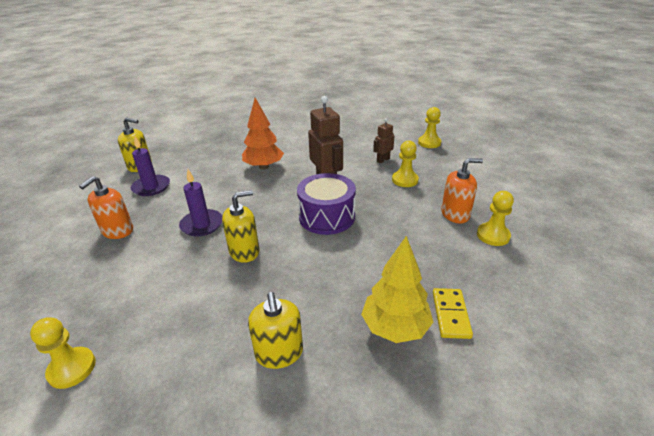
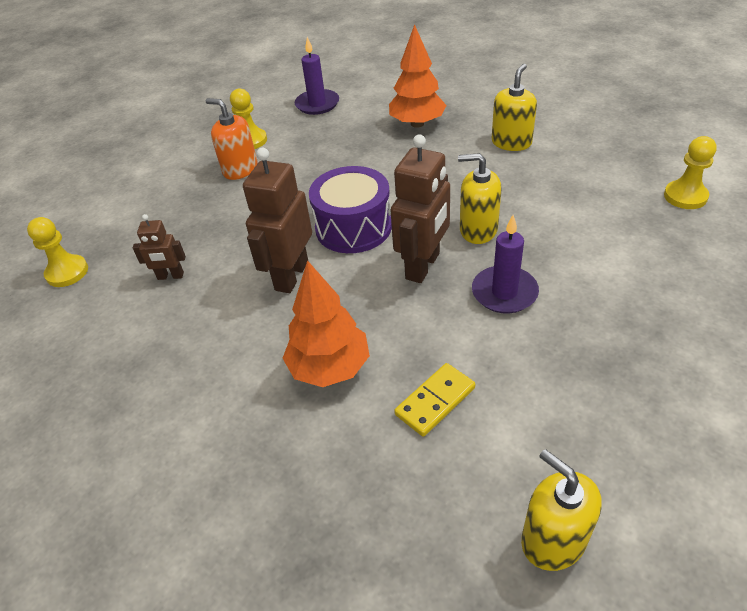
camera: 135 degrees left, 10 degrees up
orange soap dispenser [79,176,133,239] -> none
purple candle [131,135,170,196] -> purple candle moved to [295,37,339,115]
yellow tree [361,236,433,343] -> orange tree [389,24,447,128]
yellow pawn [392,140,419,187] -> none
yellow domino [433,288,473,339] -> yellow domino moved to [394,363,475,437]
none -> brown robot [390,134,450,283]

